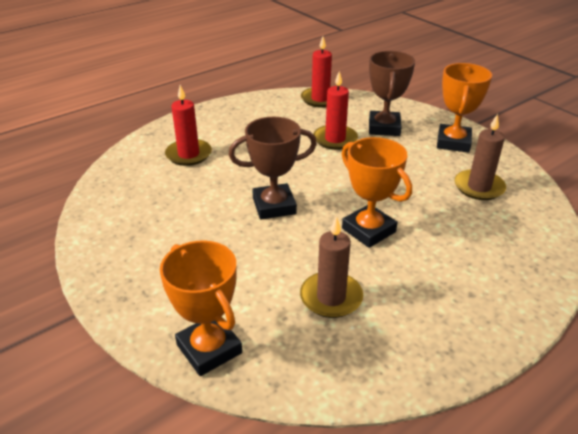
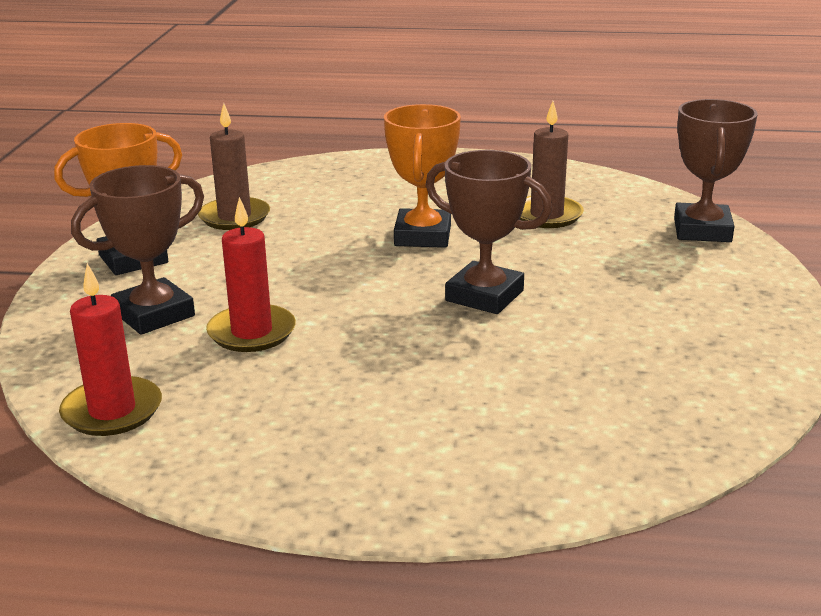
camera: 135 degrees left, 10 degrees down
orange trophy [160,240,242,376] -> brown trophy [674,99,757,242]
red candle [165,85,212,166] -> none

